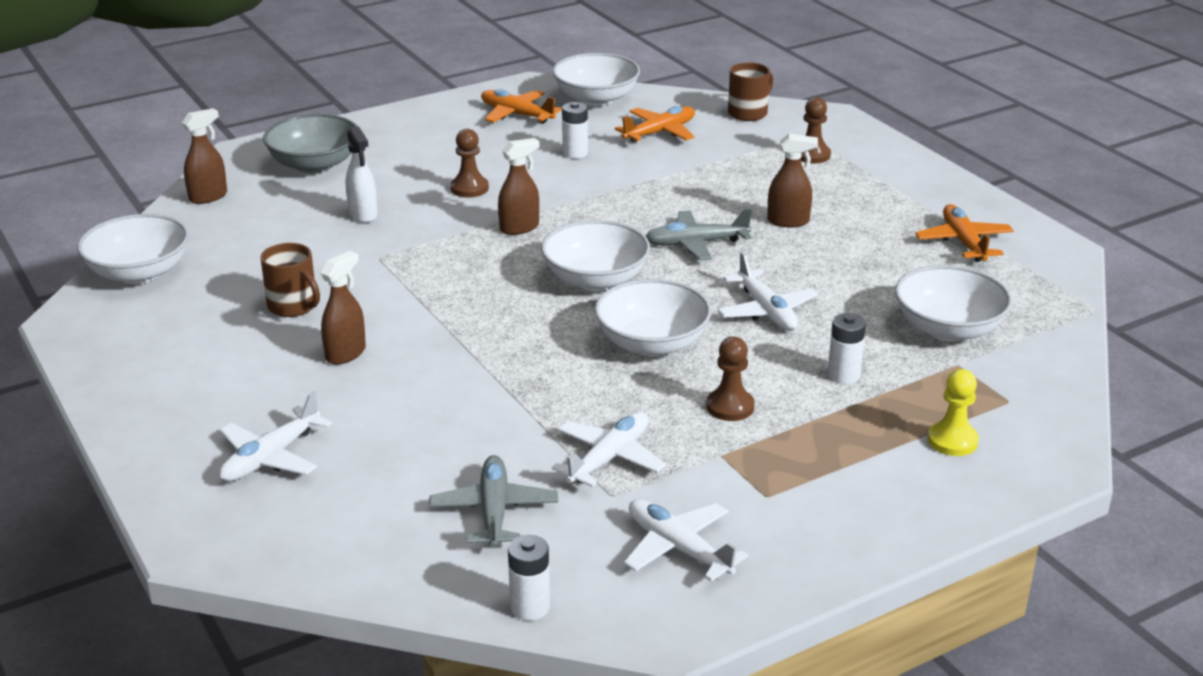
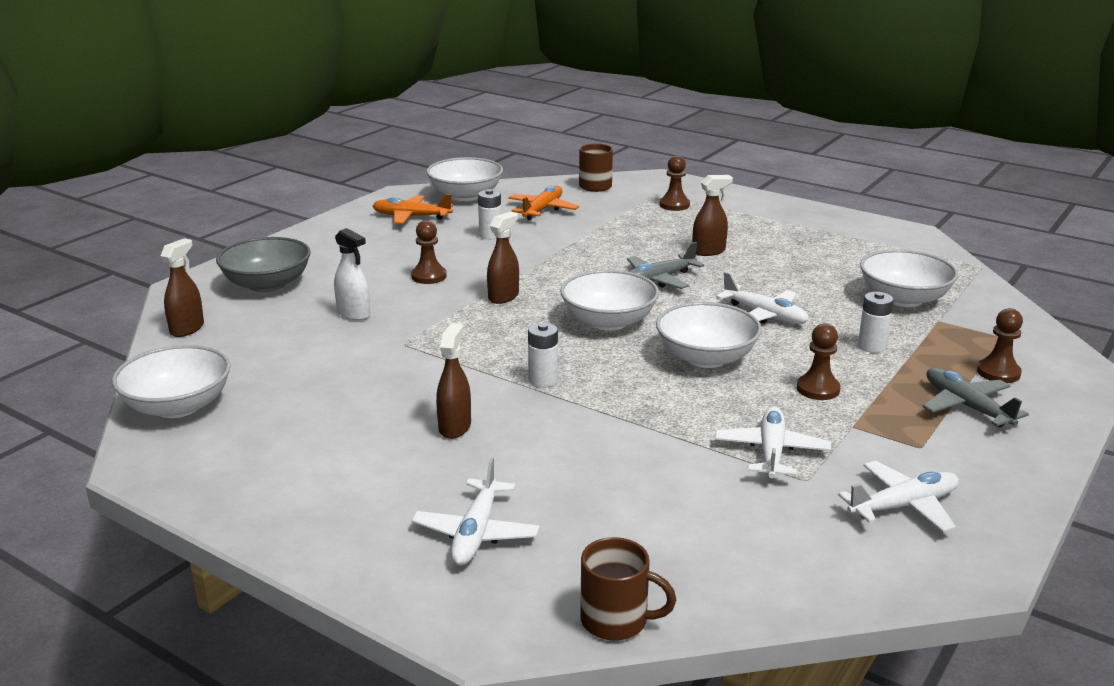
camera: 25 degrees left, 5 degrees down
brown mug [260,243,320,317] -> brown mug moved to [580,537,676,641]
grey plane [429,455,558,548] -> grey plane moved to [922,368,1029,427]
white battery [508,535,550,621] -> white battery moved to [528,323,558,387]
white plane [624,499,748,581] -> white plane turned 135 degrees clockwise [838,461,959,532]
orange plane [915,204,1014,262] -> none
yellow pawn [928,369,979,456] -> brown pawn [977,308,1023,383]

